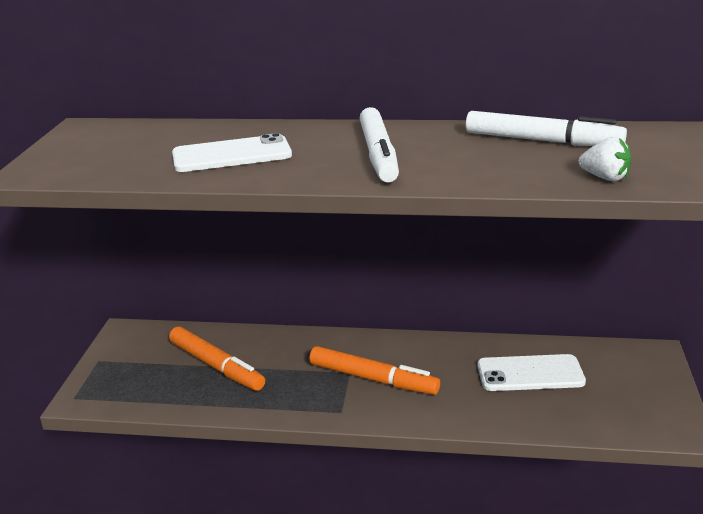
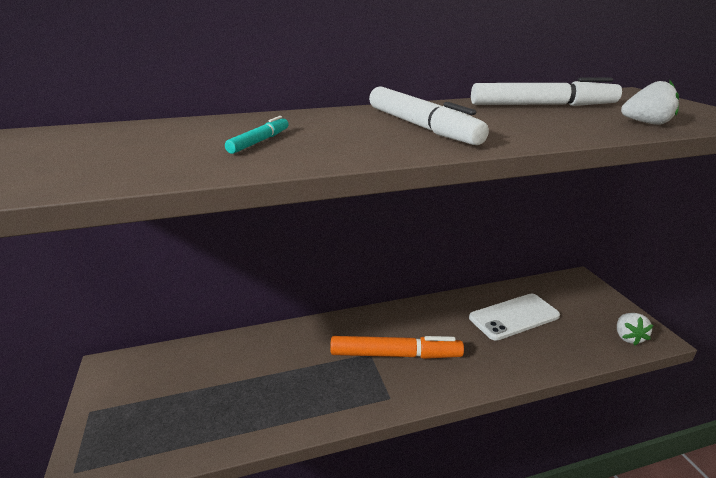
camera: 25 degrees left, 0 degrees up
orange marker [169,326,265,391] -> none
white phone [172,133,292,172] -> turquoise marker [225,116,289,154]
none -> white strawberry [617,313,653,345]

